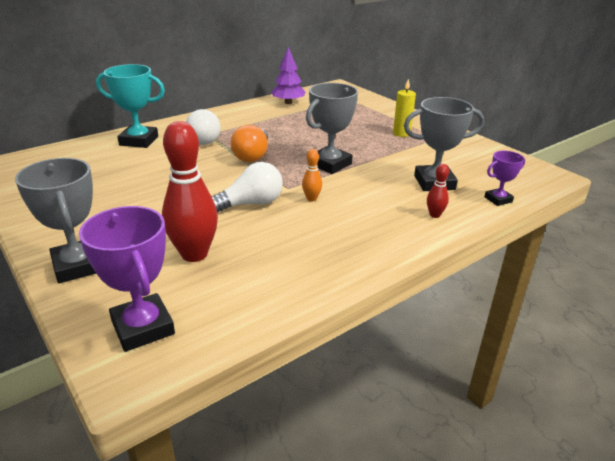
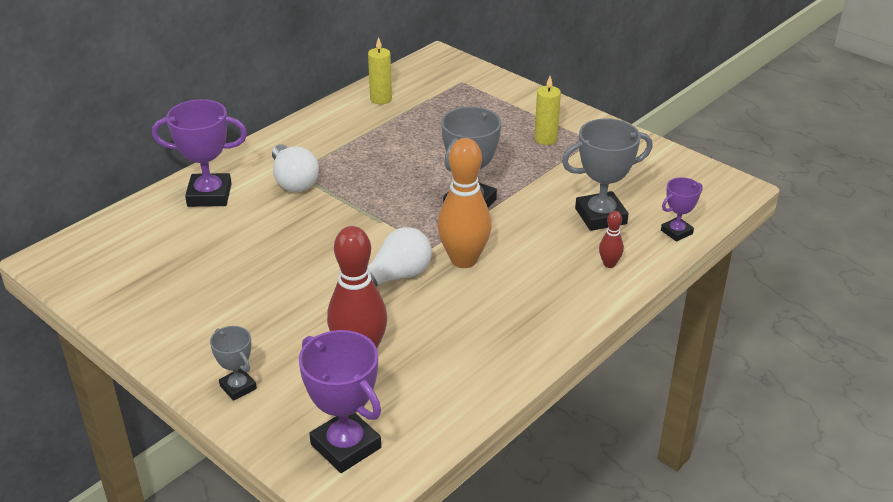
camera: 10 degrees left, 5 degrees up
grey trophy [15,158,96,283] -> grey trophy [210,326,257,401], size x0.56
turquoise trophy [96,64,165,148] -> purple trophy [152,99,247,207]
orange light bulb [231,125,268,162] -> none
purple tree [271,47,305,104] -> yellow candle [368,37,392,104]
orange bowling pin [302,149,322,201] -> orange bowling pin [437,138,491,268], size x2.19

